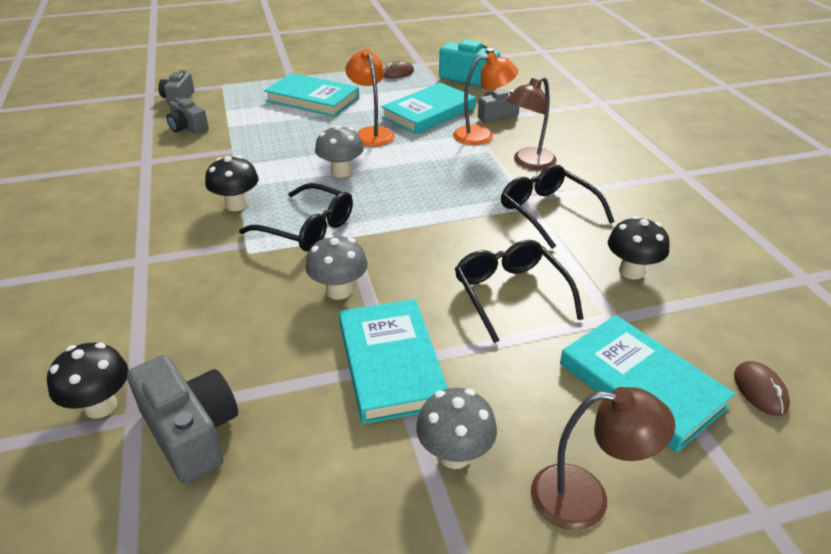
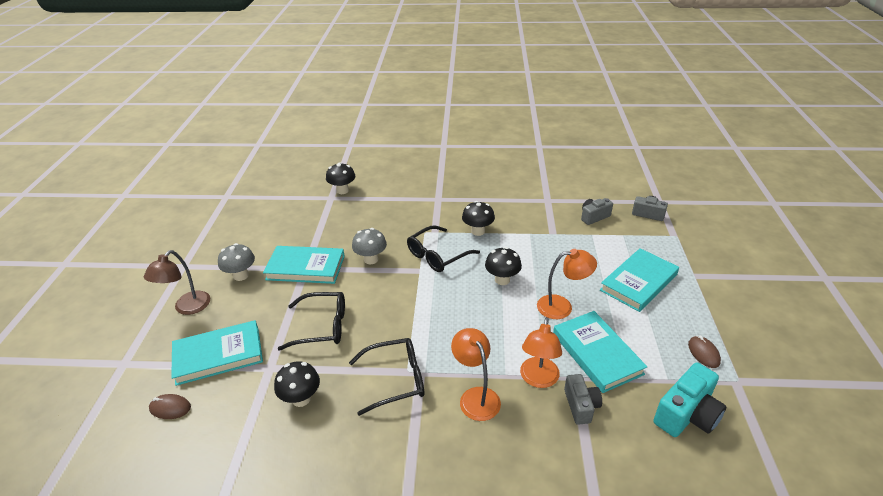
camera: 110 degrees right, 0 degrees up
grey camera [127,355,238,484] -> none
grey mushroom [315,125,364,178] -> black mushroom [485,247,522,285]
brown lamp [507,76,557,170] -> orange lamp [451,328,501,421]

